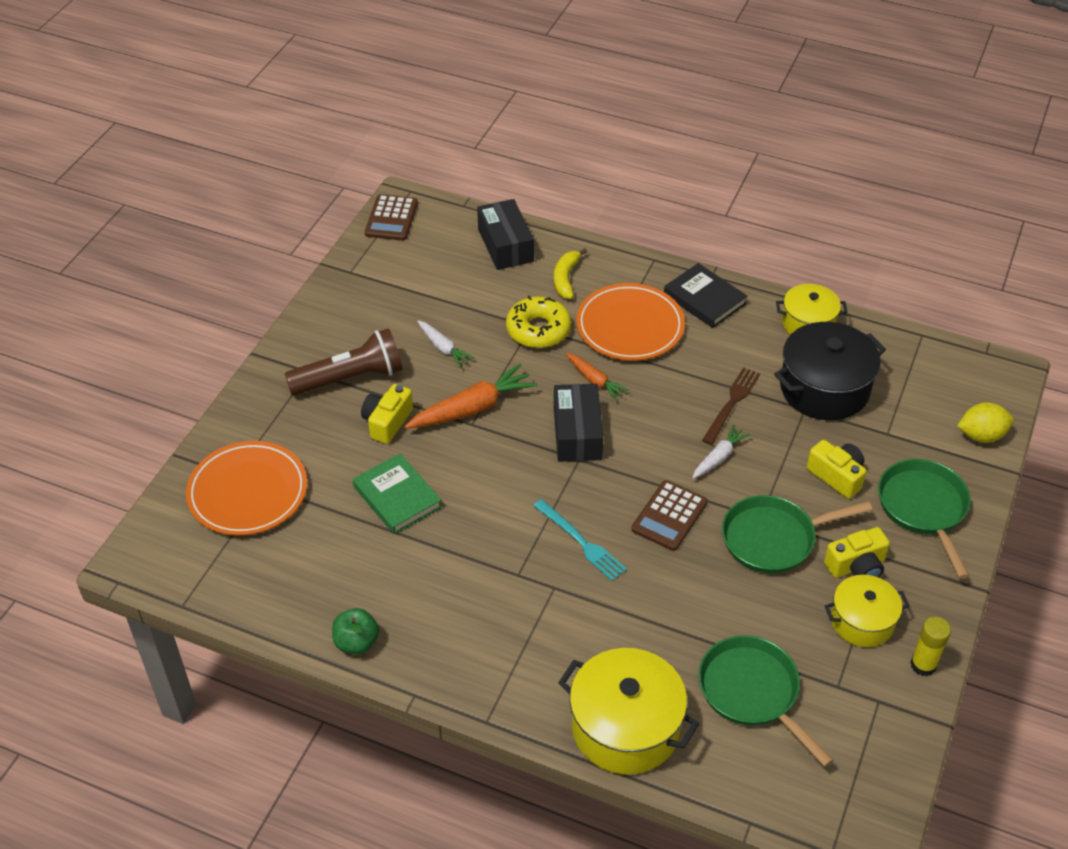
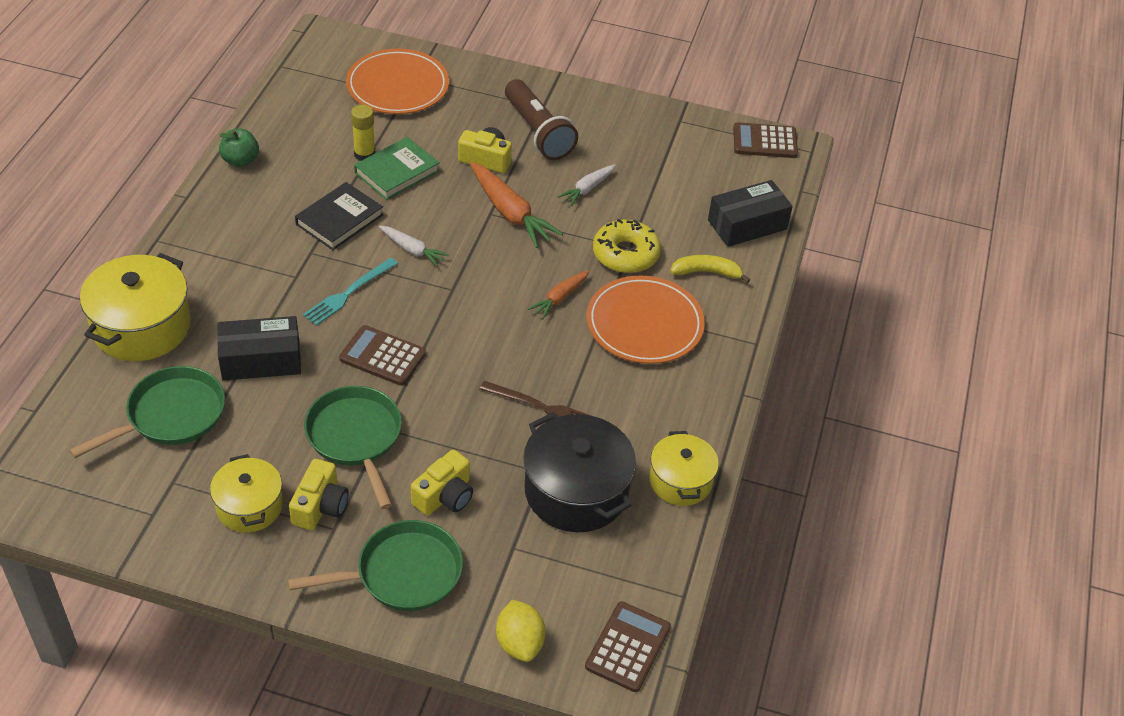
camera: 80 degrees right, 0 degrees up
black box [554,384,603,462] -> black box moved to [217,316,301,381]
black book [664,263,748,328] -> black book moved to [295,182,384,250]
white carrot [692,425,750,479] -> white carrot moved to [379,226,449,267]
yellow camera [824,527,890,578] -> yellow camera turned 135 degrees counterclockwise [289,459,348,530]
yellow glue stick [910,617,951,676] -> yellow glue stick moved to [351,105,375,161]
none -> brown calculator [585,601,671,692]

